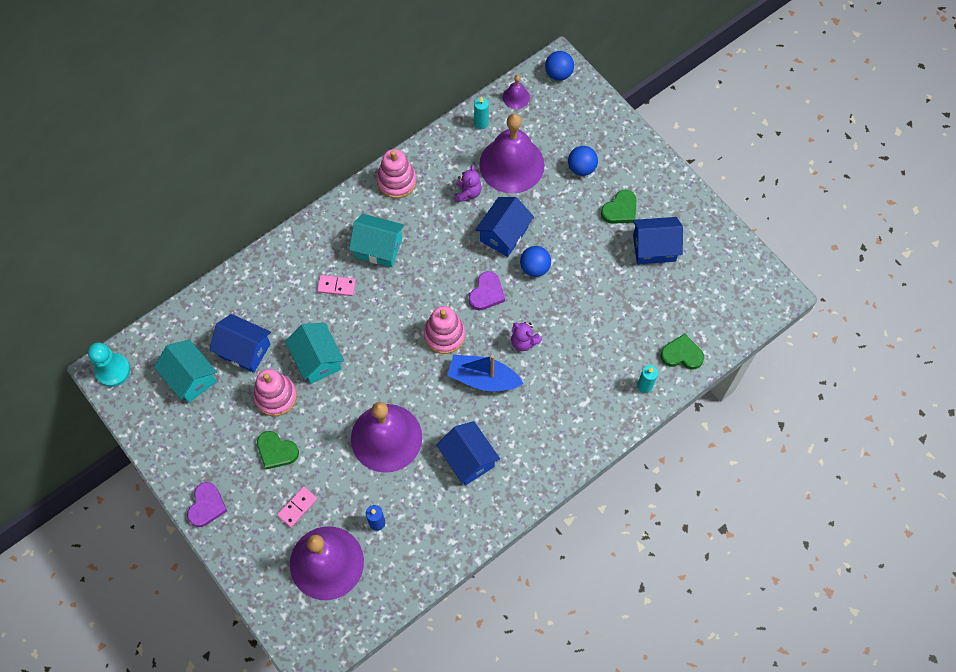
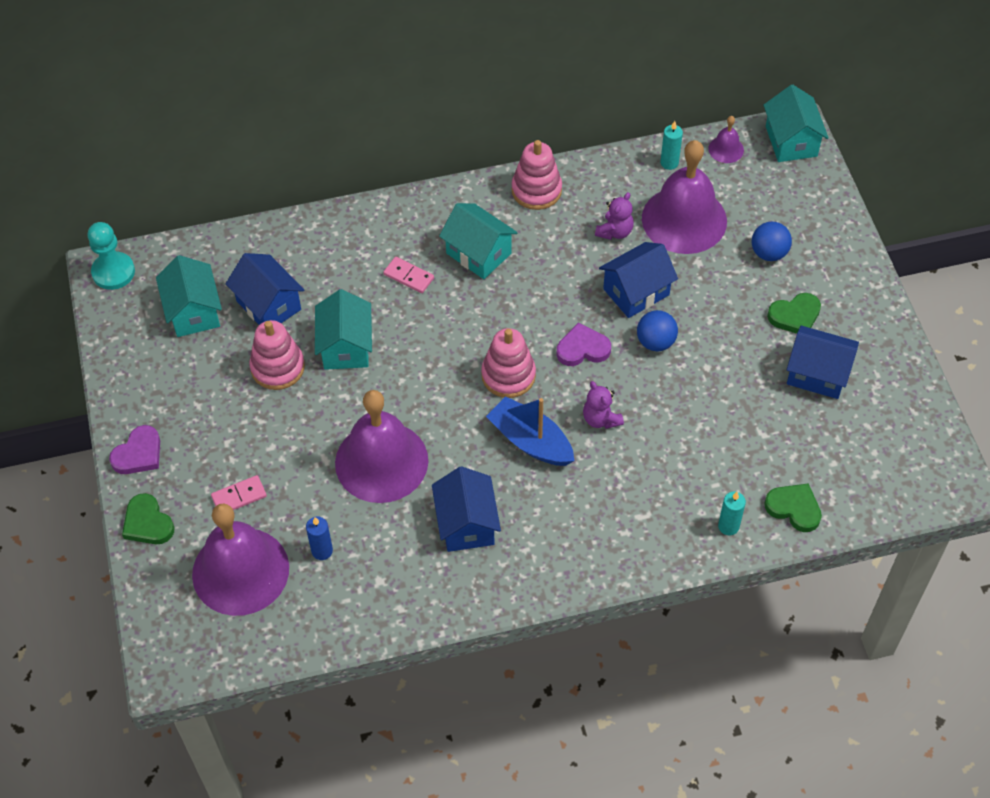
camera: 25 degrees right, 10 degrees down
green heart [257,431,299,470] -> green heart moved to [122,493,175,544]
purple heart [469,271,505,310] -> purple heart turned 150 degrees counterclockwise [557,323,611,366]
blue ball [545,51,574,80] -> turquoise house [763,84,829,162]

